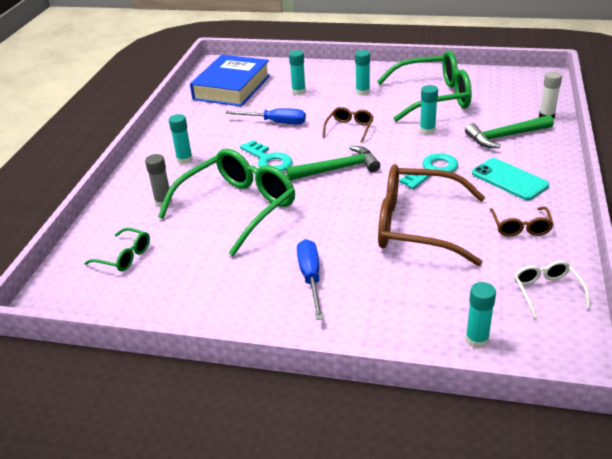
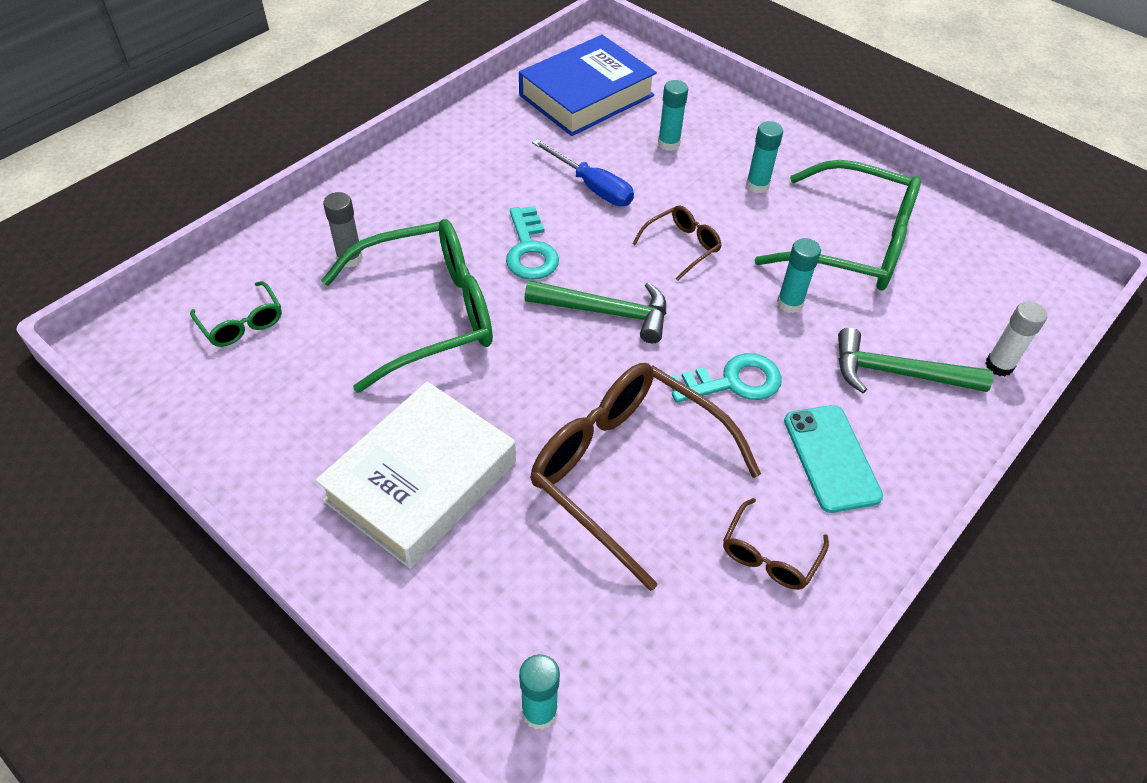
camera: 25 degrees right, 15 degrees up
turquoise glue stick [169,114,193,164] -> none
blue screwdriver [297,239,323,320] -> white book [315,381,516,569]
white glasses [514,261,590,318] -> none

